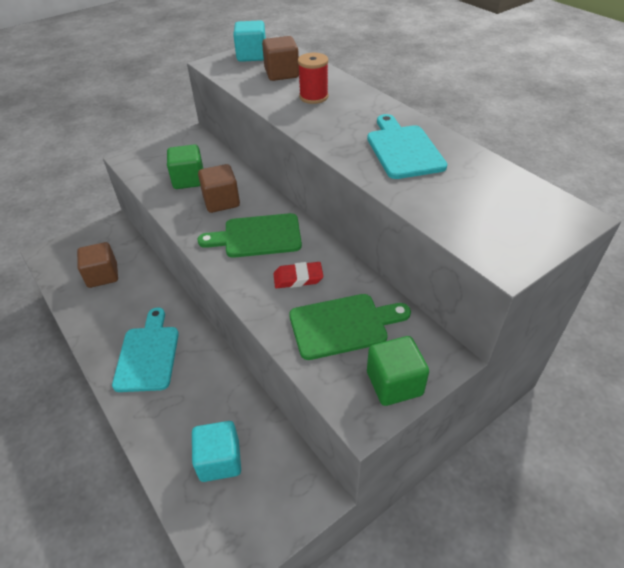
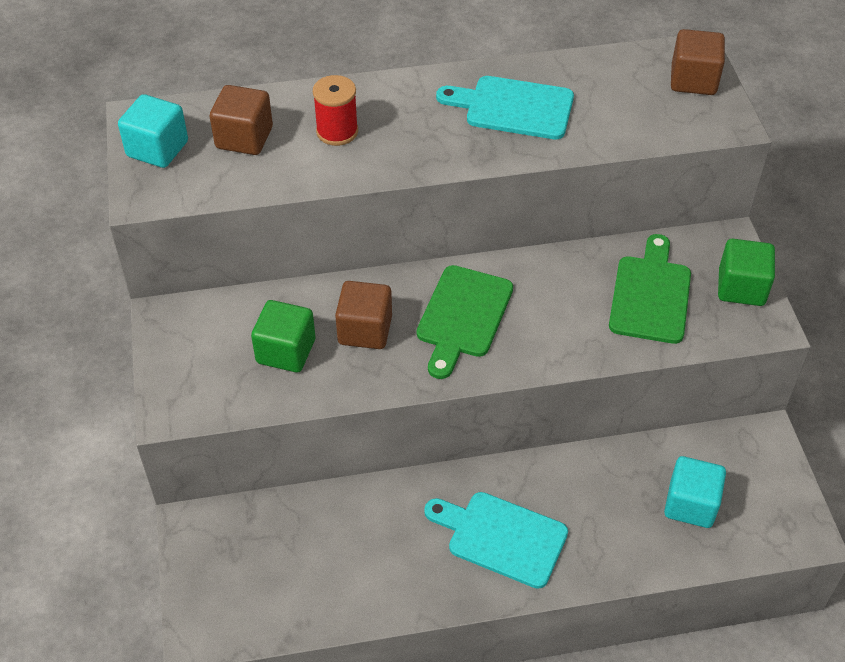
camera: 65 degrees left, 5 degrees up
brown cube [77,242,118,288] -> brown cube moved to [671,29,725,95]
red eraser [274,262,323,288] -> none

